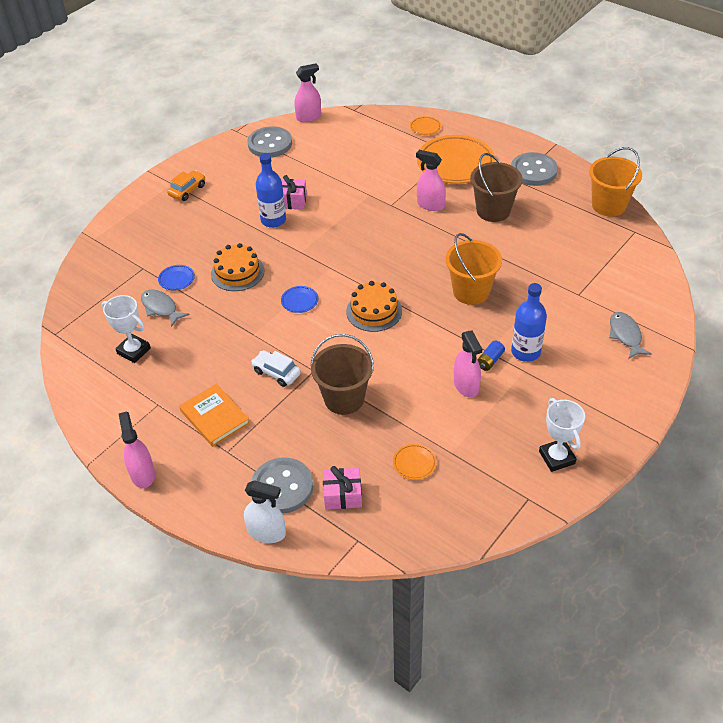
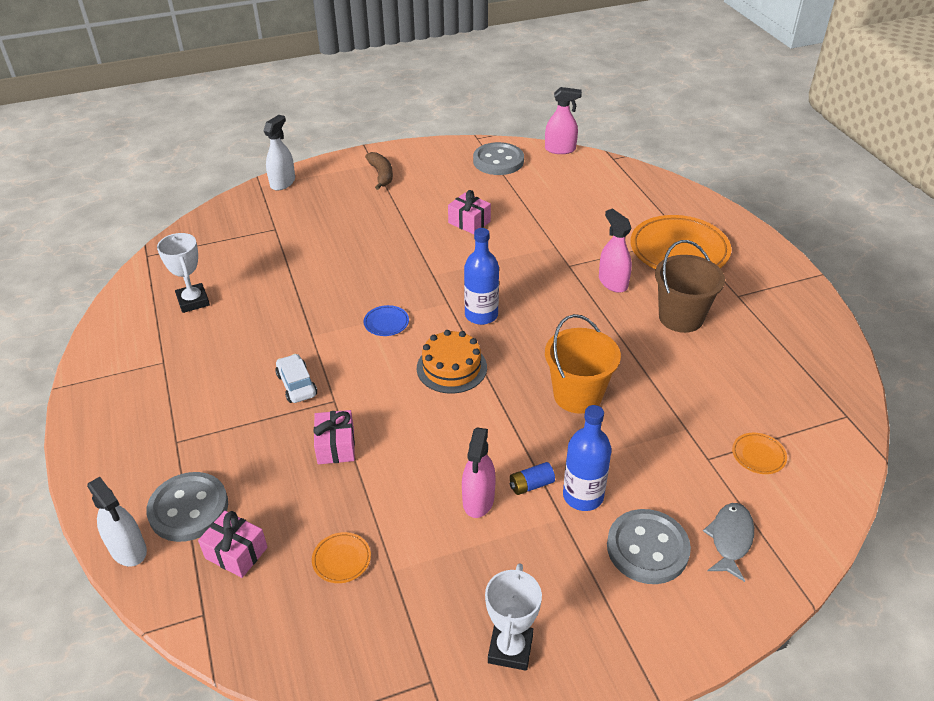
camera: 30 degrees right, 5 degrees down
pink spray bottle [119,411,155,488] -> none
grey fish [141,289,190,327] -> none
blue plate [158,265,195,290] -> none
orange car [167,170,205,201] -> brown banana [365,152,393,190]
orange book [179,384,250,447] -> none
orange cake [211,243,264,291] -> none
blue bottle [256,153,286,228] -> blue bottle moved to [464,228,499,325]
brown bucket [310,334,374,415] -> pink gift [314,410,355,464]
orange plate [410,116,441,135] -> orange plate moved to [732,433,787,474]
grey button [511,152,558,186] -> grey button moved to [607,509,691,584]
orange bucket [589,147,642,217] -> none
none -> white spray bottle [264,115,295,191]

